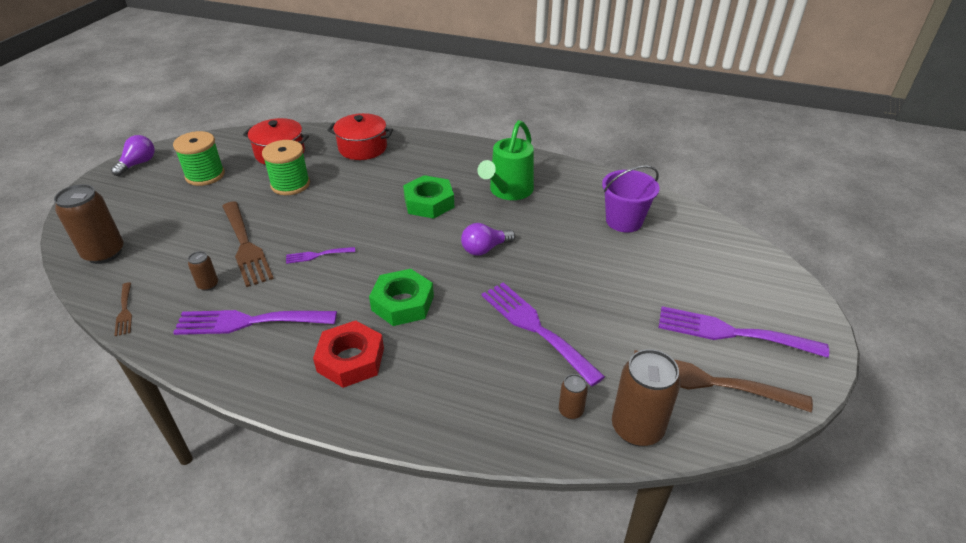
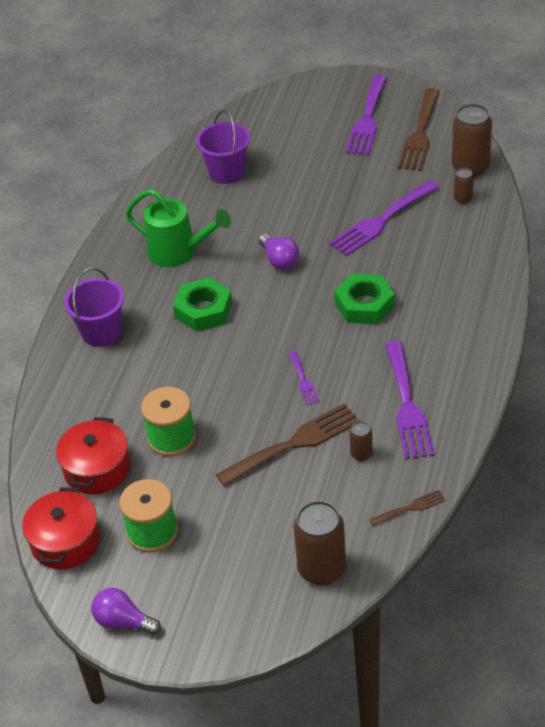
camera: 90 degrees left, 5 degrees up
red nut [313,321,384,388] -> none
red pot [327,113,393,160] -> red pot moved to [22,487,100,569]
none -> purple bucket [64,268,124,347]

